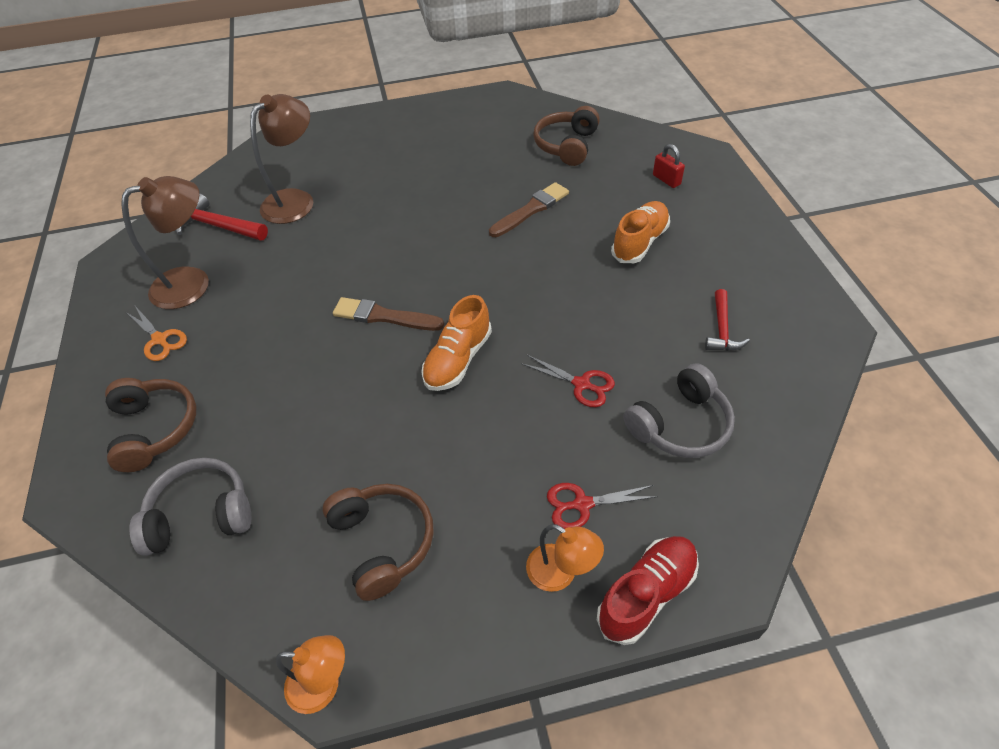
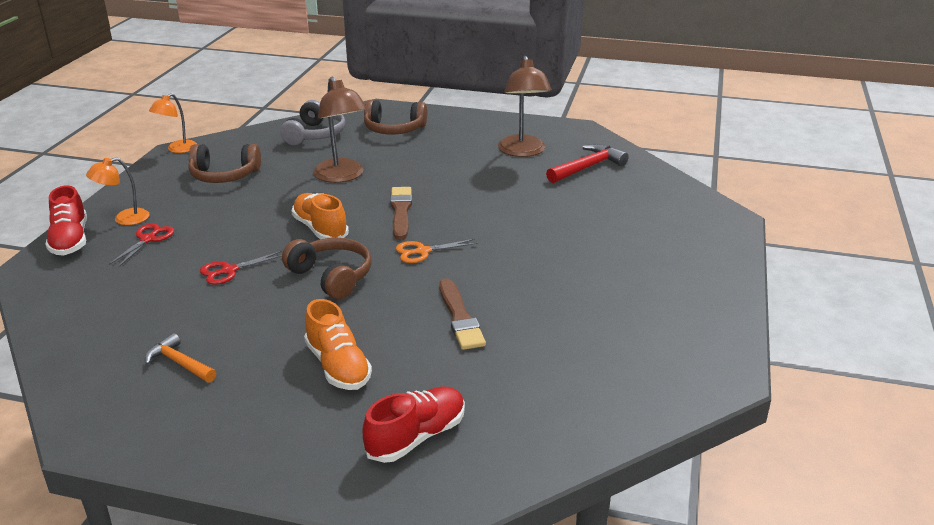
camera: 115 degrees right, 20 degrees down
orange scissors [126,306,187,361] -> orange scissors moved to [396,239,478,263]
brown lamp [250,94,313,224] -> brown lamp moved to [313,77,367,183]
brown brush [333,297,444,331] -> brown brush turned 45 degrees counterclockwise [390,187,412,240]
brown headphones [533,106,600,166] -> brown headphones moved to [282,238,372,299]
grey headphones [623,363,735,458] -> none
red padlock [653,144,685,188] -> red shoe [363,386,465,463]
red hammer [705,289,750,351] -> orange hammer [145,333,216,382]

